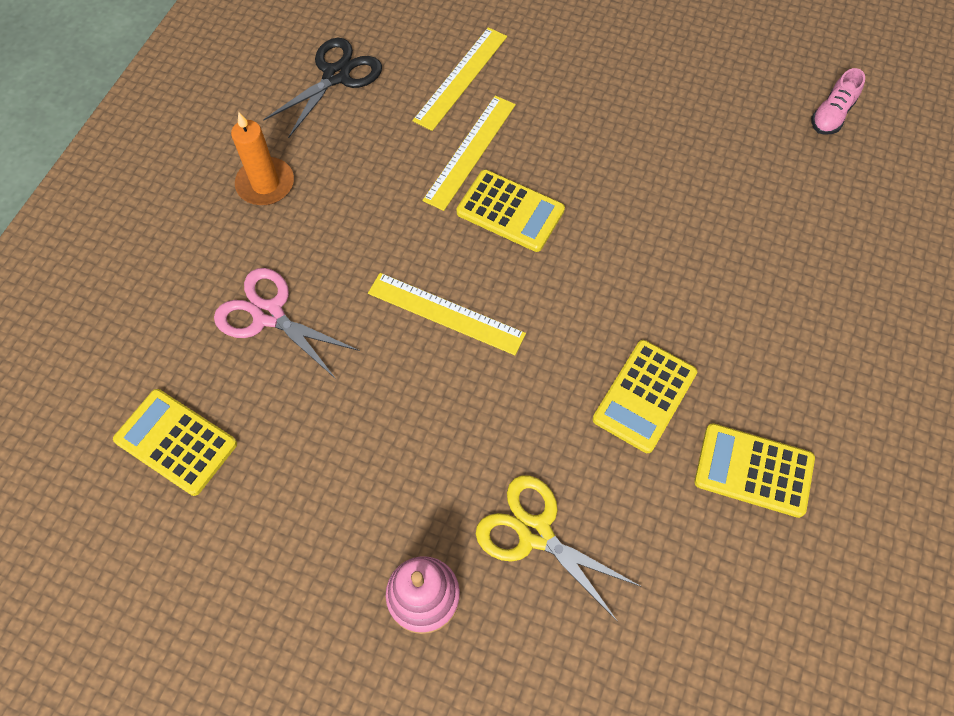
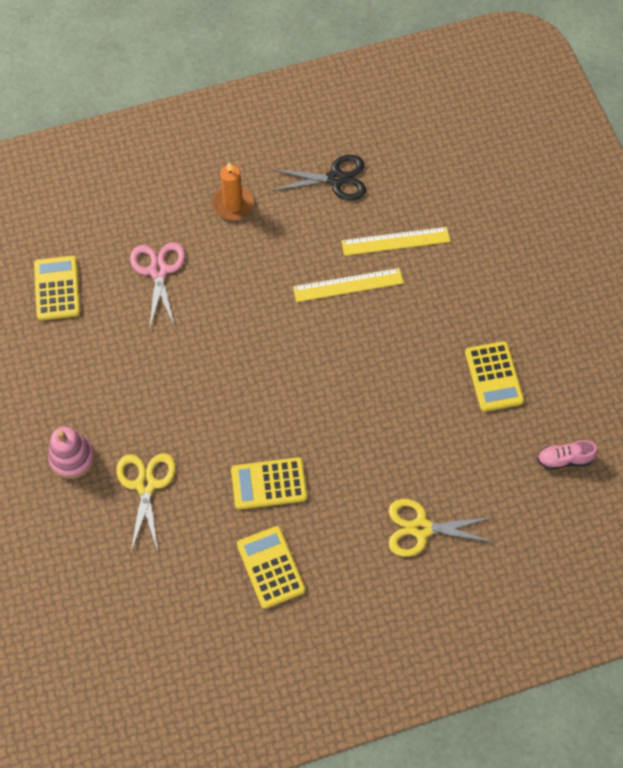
camera: 50 degrees right, 0 degrees up
yellow ruler [368,273,526,355] -> none
yellow calculator [456,170,565,252] -> yellow calculator moved to [465,341,524,412]
none -> yellow scissors [389,499,496,557]

